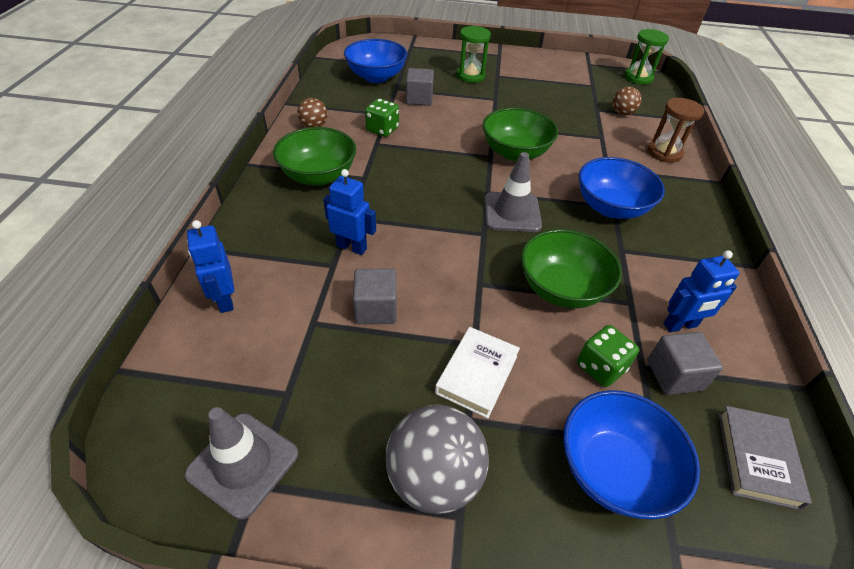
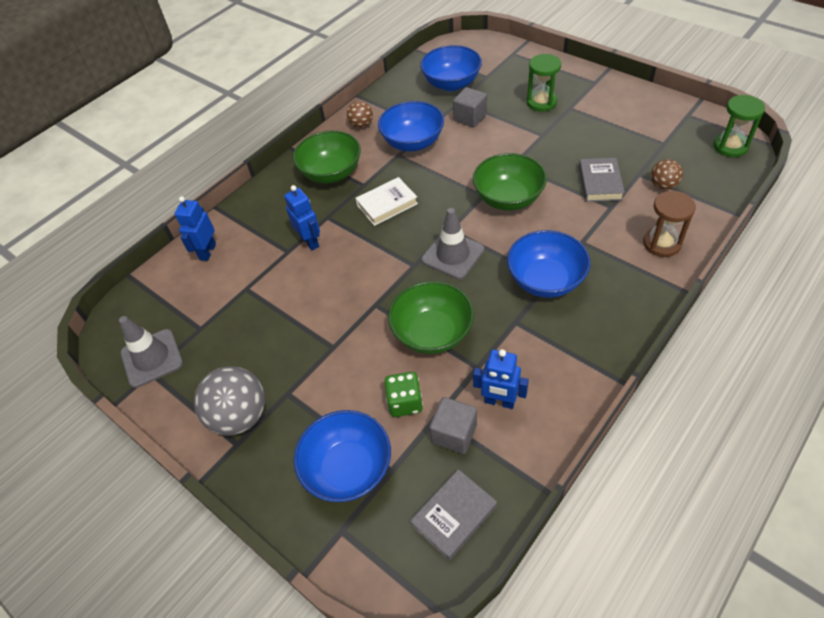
camera: 40 degrees right, 5 degrees up
grey cube [353,269,397,324] -> none
green dice [365,98,399,137] -> blue bowl [378,101,444,151]
white book [435,327,520,418] -> white book moved to [355,177,418,226]
none -> grey book [579,158,625,202]

